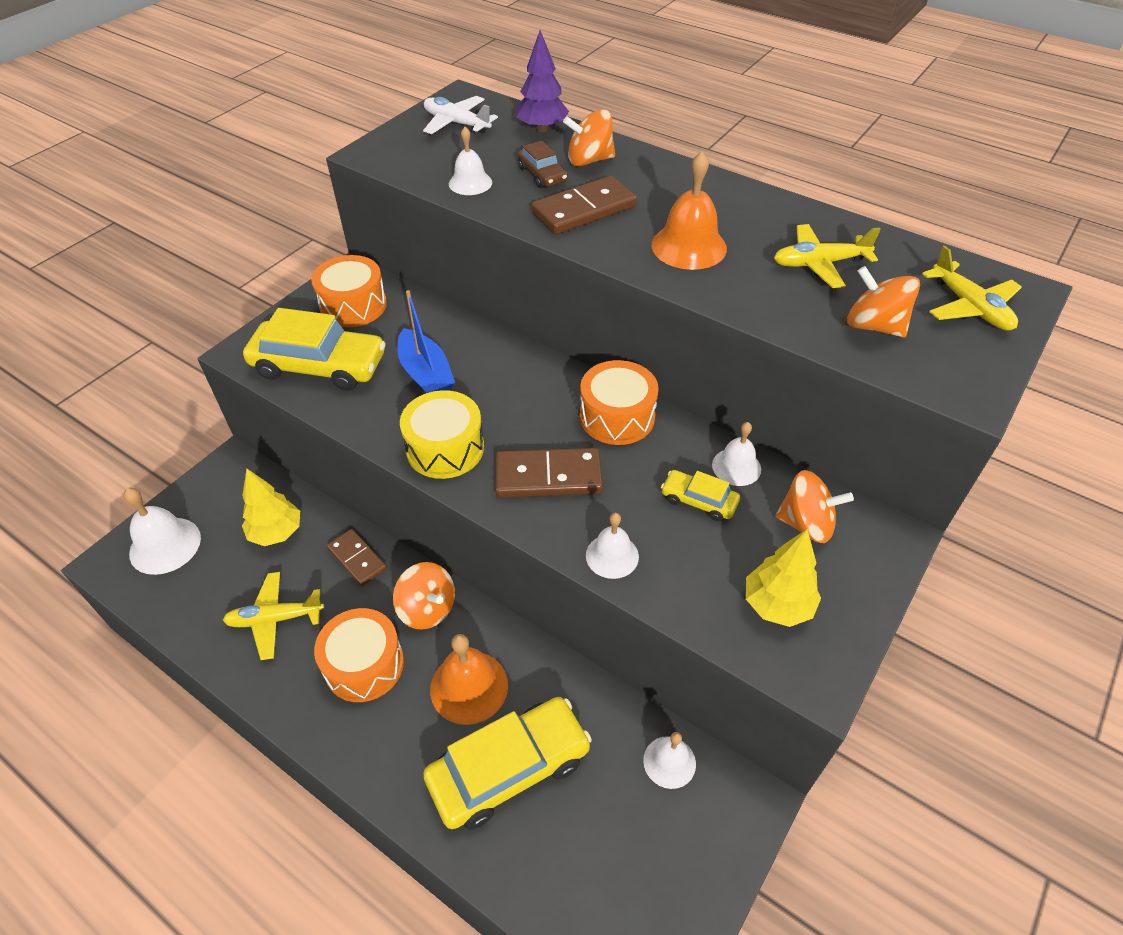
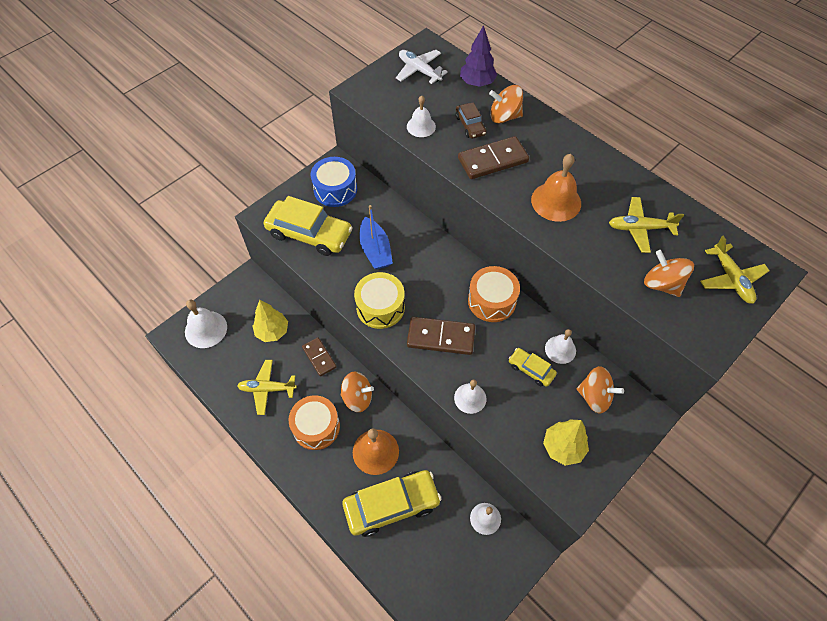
camera: 10 degrees right, 10 degrees up
orange drum [311,255,387,327] -> blue drum [311,157,357,207]
orange spinning top [393,562,455,630] -> orange spinning top turned 45 degrees counterclockwise [341,371,374,412]

